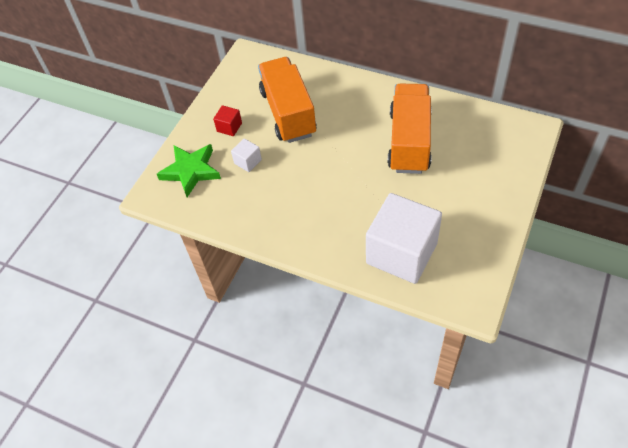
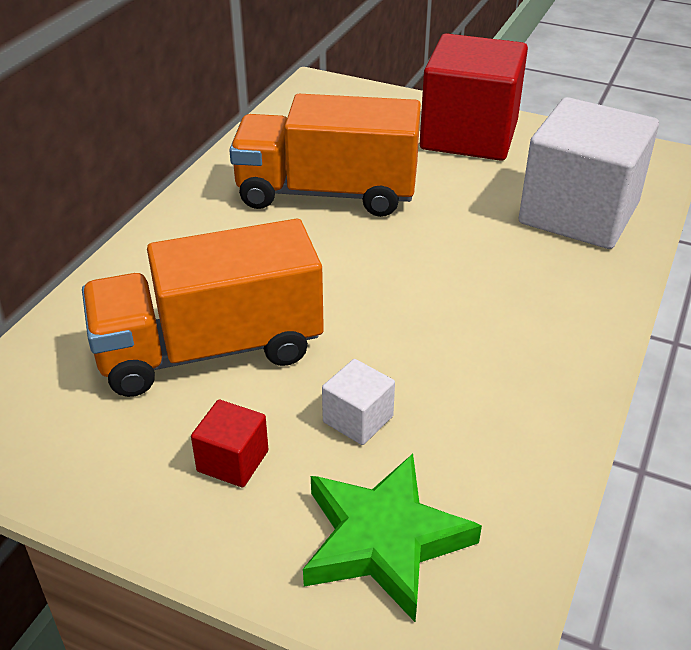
camera: 95 degrees left, 15 degrees down
none -> red cube [420,33,528,161]

